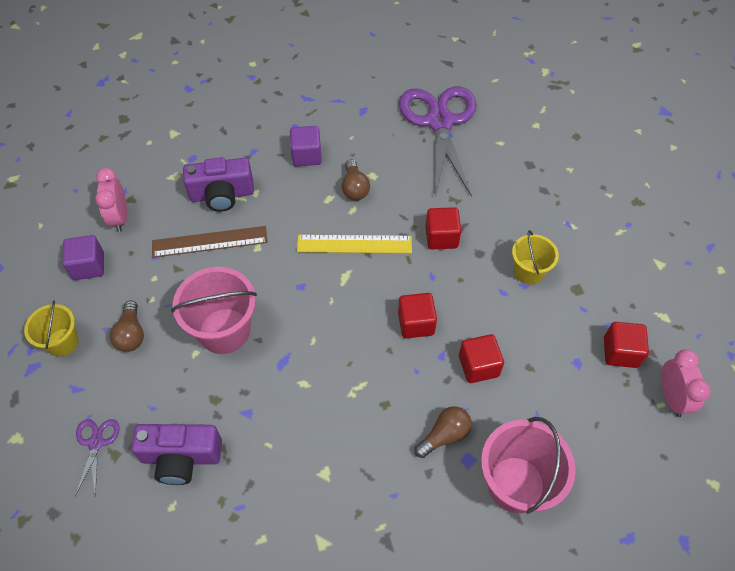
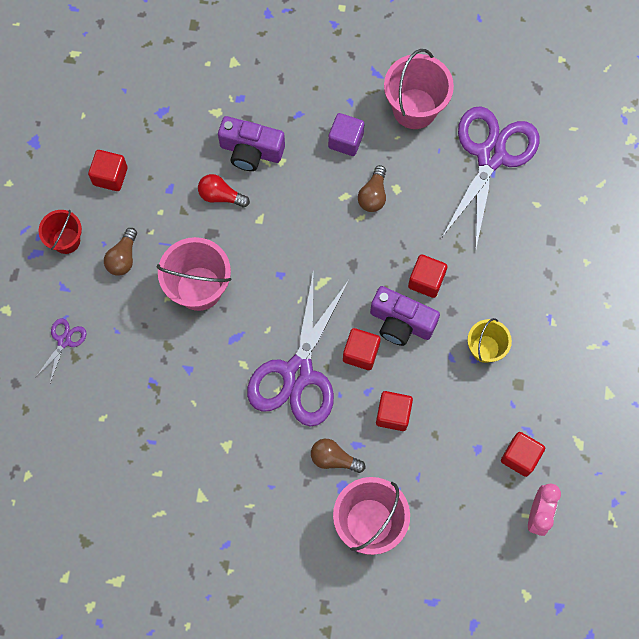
camera: 25 degrees right, 15 degrees up
yellow bucket [24,300,79,356] -> red bucket [39,210,82,254]
purple cube [62,235,104,280] -> red cube [88,150,128,191]
pink clock [95,168,127,232] -> none
purple camera [131,424,222,485] -> purple camera moved to [370,286,440,346]
brown ruler [152,226,268,258] -> red light bulb [198,174,250,208]
yellow ruler [297,235,412,253] -> none
brown light bulb [415,406,472,458] -> brown light bulb turned 150 degrees counterclockwise [311,439,365,473]
none -> purple scissors [247,274,349,427]
none -> pink bucket [384,49,454,129]

